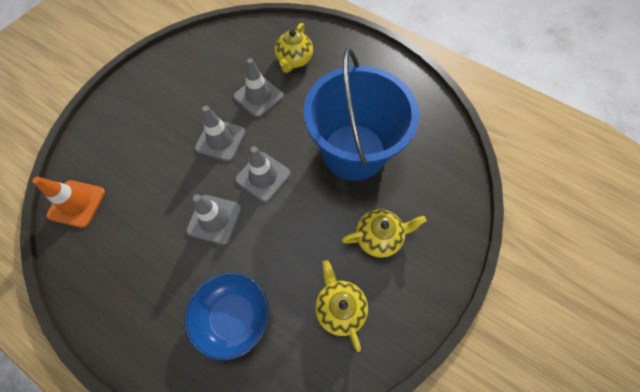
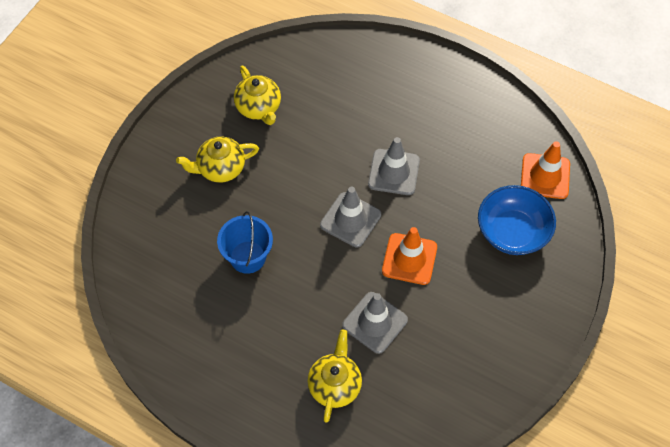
camera: 175 degrees right, 5 degrees down
blue bowl [184,272,269,361] -> blue bowl moved to [478,185,556,255]
grey traffic cone [195,106,246,162] -> orange traffic cone [382,227,437,285]
blue bucket [304,48,419,181] -> blue bucket [217,211,273,274], size x0.47

